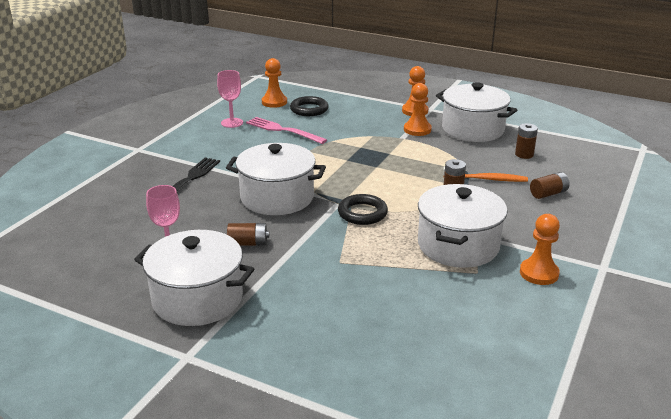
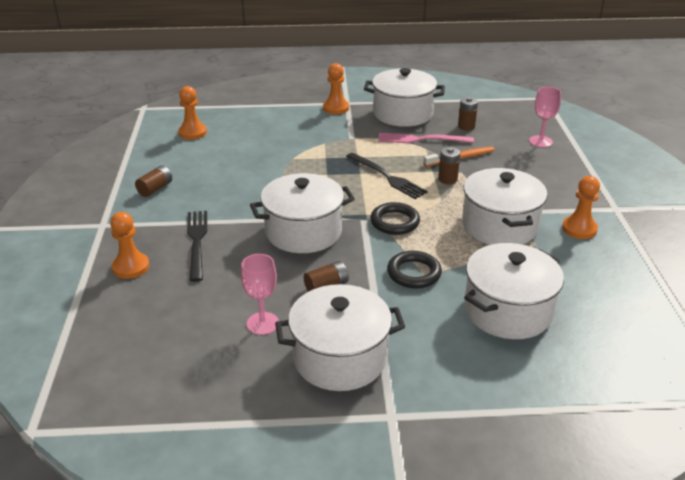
camera: 30 degrees left, 5 degrees up
pink goblet [217,70,243,128] -> pink goblet moved to [529,87,561,147]
pink fork [246,117,327,144] -> pink fork moved to [378,133,474,143]
black ring [290,96,329,116] -> black ring moved to [387,251,442,289]
orange pawn [404,83,432,136] -> orange pawn moved to [110,212,150,279]
brown battery [530,172,570,199] -> brown battery moved to [135,165,172,197]
none -> black fork [346,153,428,199]
none -> white pot [464,243,564,339]

